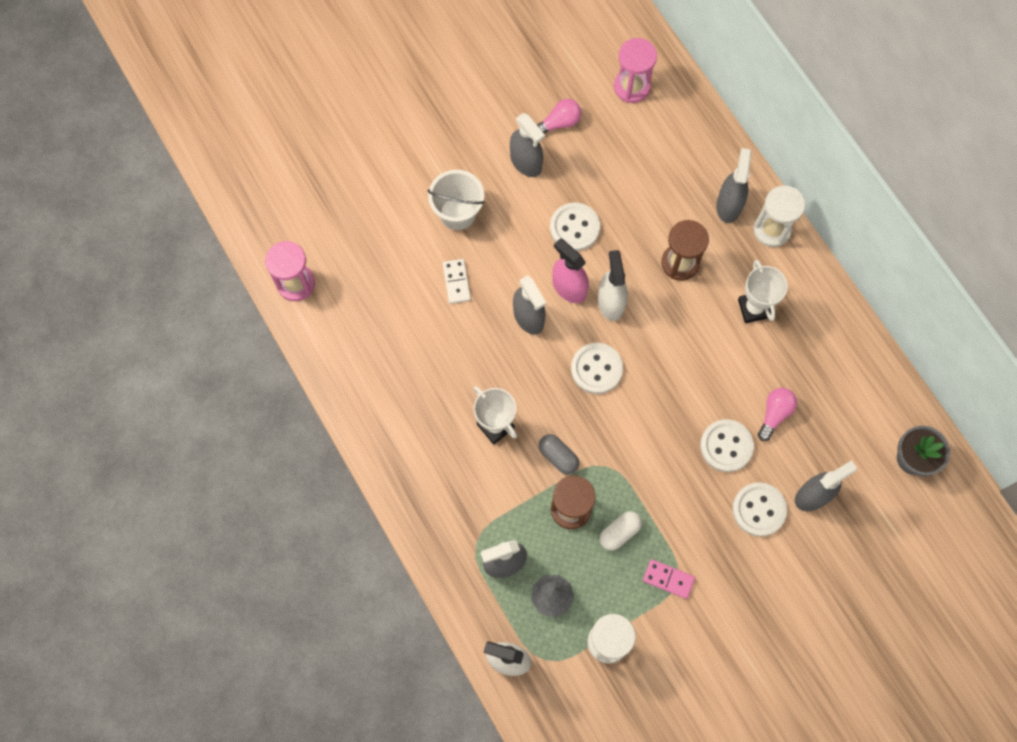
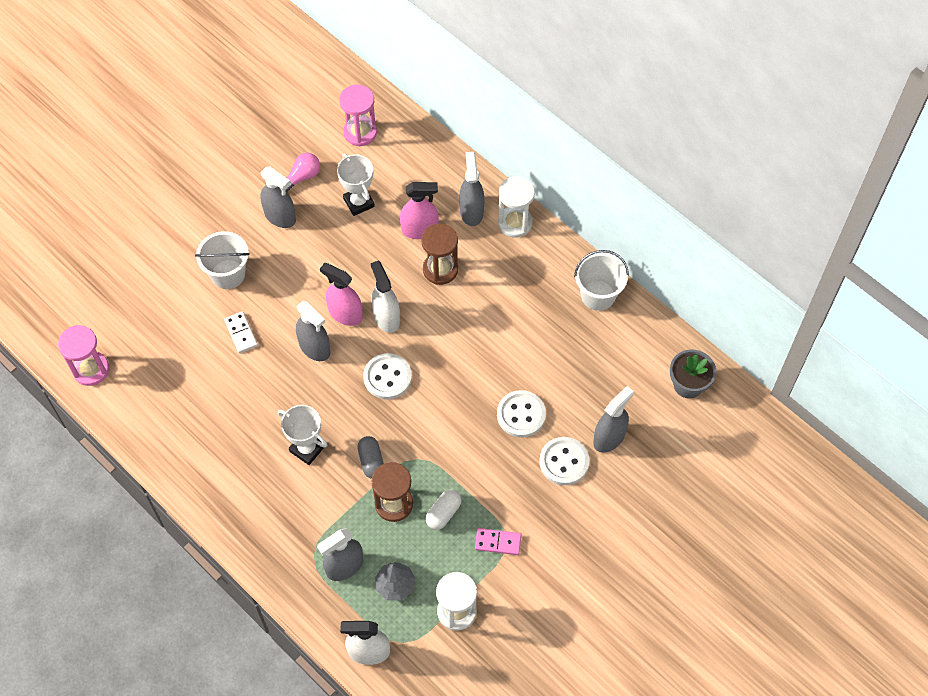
camera: 15 degrees left, 10 degrees down
grey capsule [539,434,579,475] -> grey capsule turned 45 degrees clockwise [357,436,384,479]
white button [550,202,600,251] -> none
white trophy [738,260,788,323] -> white trophy moved to [337,154,375,216]
pink light bulb [758,388,797,441] -> none
none -> pink spray bottle [400,182,438,239]
none -> white bucket [574,250,629,311]

